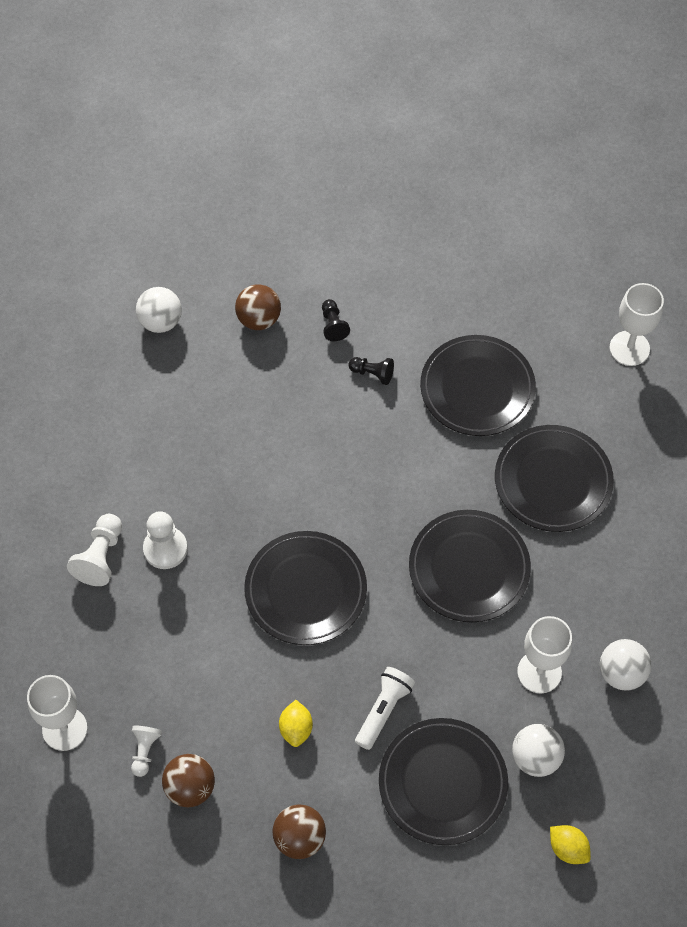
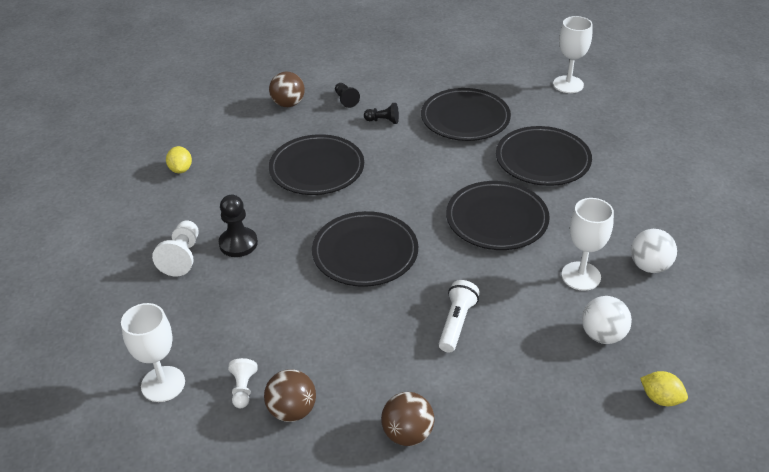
camera: 10 degrees left, 20 degrees down
white ball [136,287,182,333] -> none
white pawn [143,511,188,569] -> black pawn [219,195,258,257]
yellow lemon [279,700,313,747] -> yellow lemon moved to [166,146,192,173]
black plate [379,718,508,845] -> black plate moved to [269,134,364,195]

